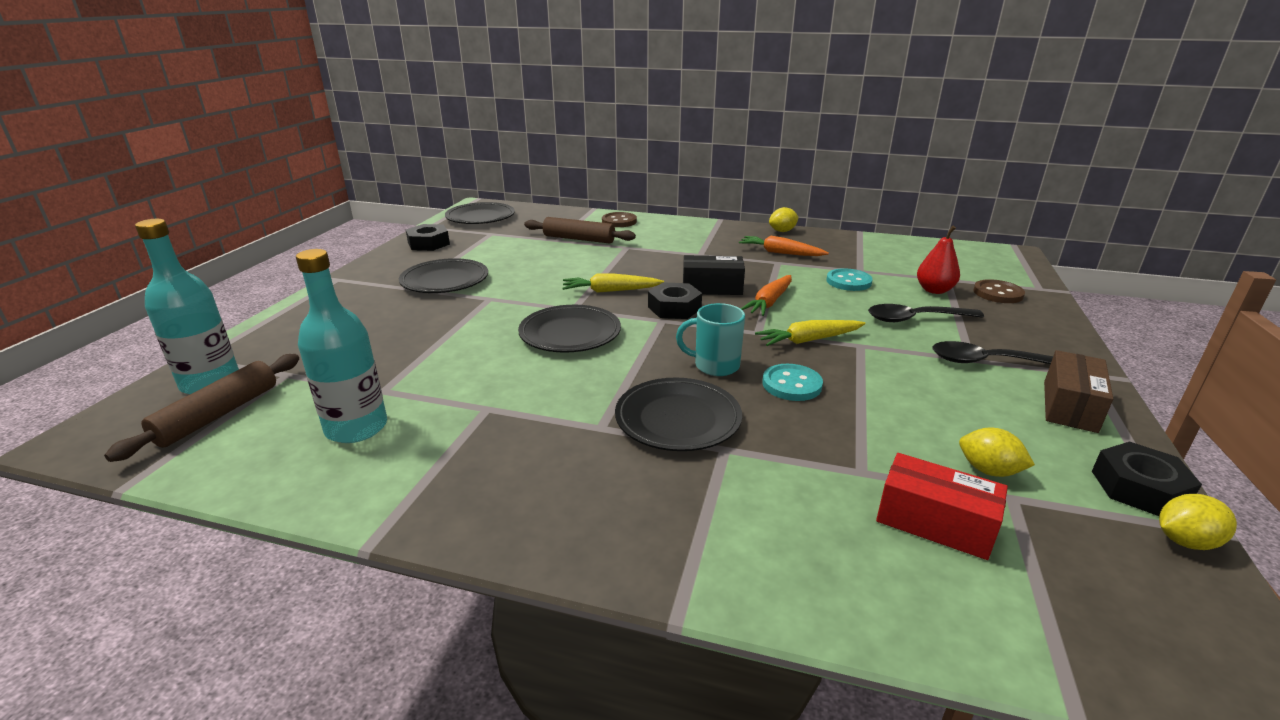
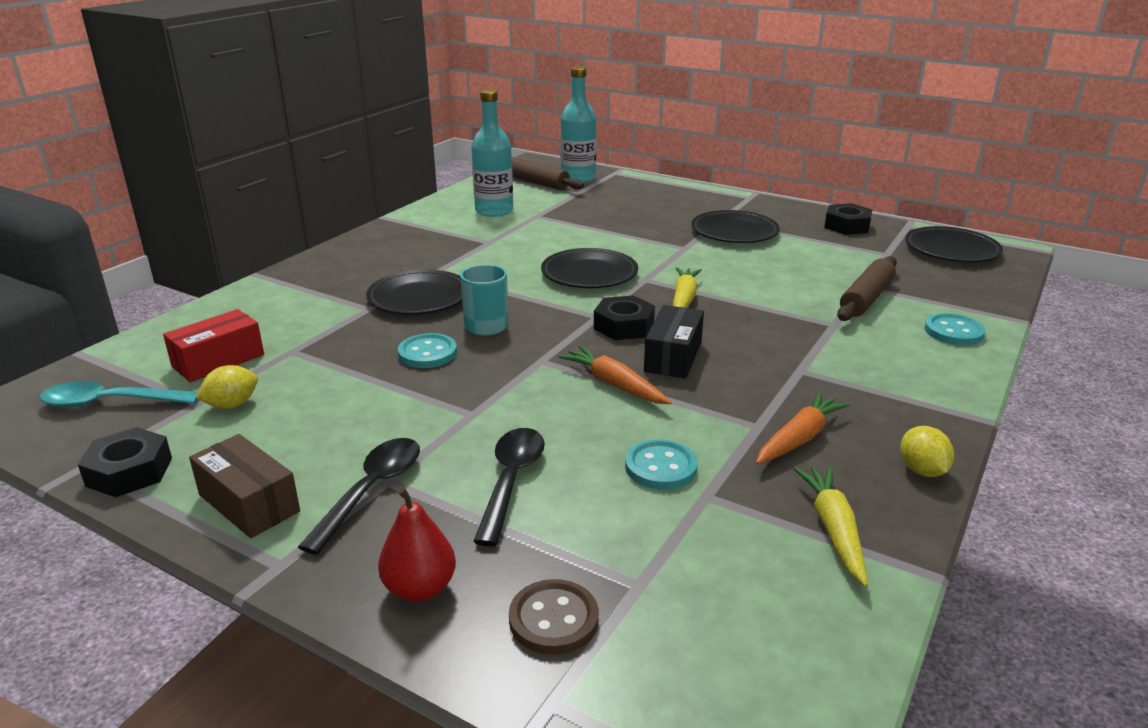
camera: 105 degrees right, 0 degrees up
brown button [602,212,637,227] -> turquoise button [924,313,985,345]
yellow carrot [755,320,865,346] -> yellow carrot moved to [794,466,868,587]
red pear [917,226,960,294] -> red pear moved to [378,486,456,602]
yellow lemon [1159,494,1237,550] -> none
none -> turquoise spoon [39,381,198,408]

